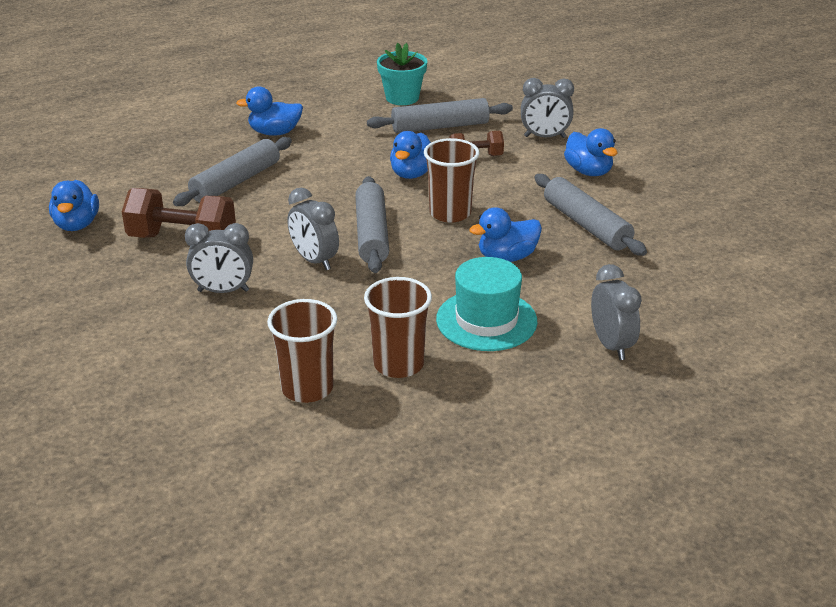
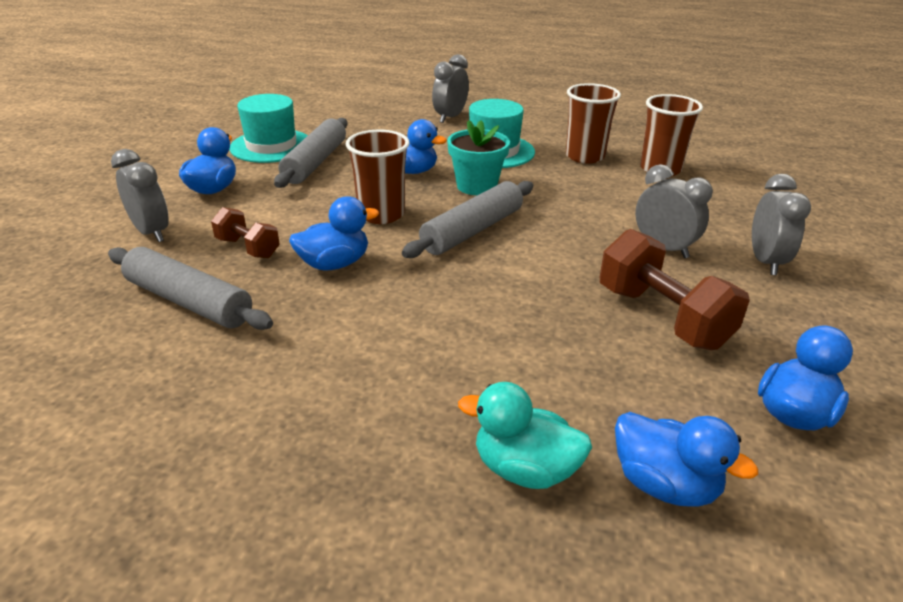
camera: 135 degrees left, 0 degrees up
grey rolling pin [173,137,292,206] -> none
blue duck [236,86,303,136] -> blue duck moved to [615,412,758,507]
grey clock [287,188,339,270] -> grey clock moved to [752,174,811,275]
turquoise flower pot [377,43,427,105] -> turquoise flower pot moved to [447,120,510,195]
none -> turquoise hat [229,94,308,163]
none -> turquoise duck [458,382,592,489]

